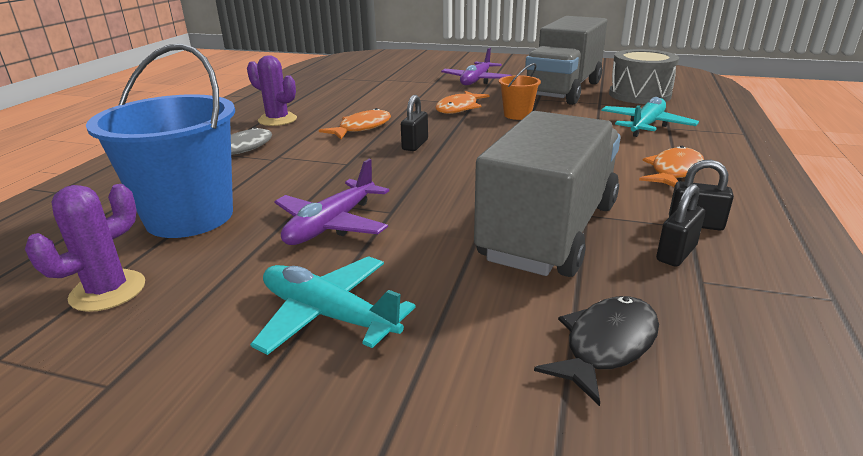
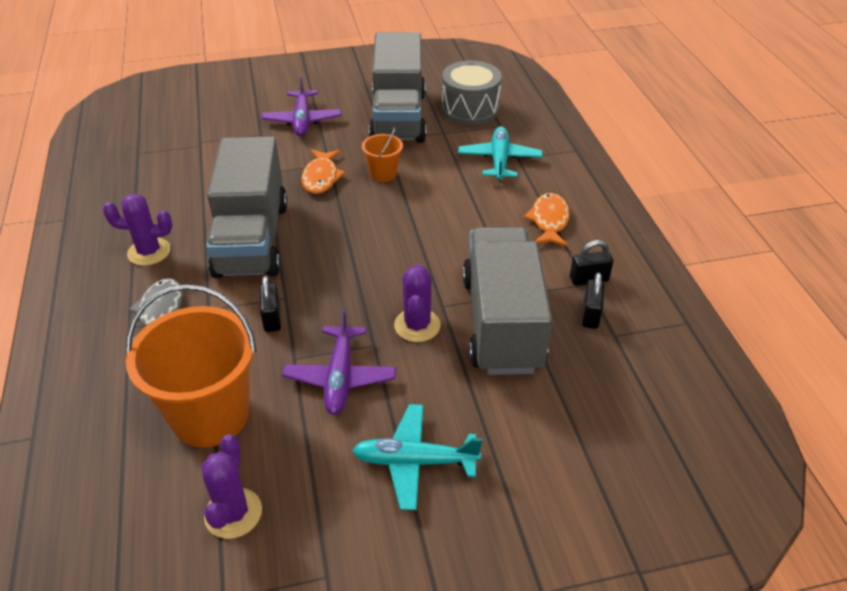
camera: 30 degrees left, 15 degrees up
blue bucket [86,44,235,238] -> orange bucket [126,284,257,448]
orange fish [319,108,391,139] -> grey truck [206,136,287,278]
black padlock [401,95,428,151] -> black padlock moved to [259,276,281,332]
black fish [534,296,659,406] -> none
none -> purple cactus [394,264,441,342]

